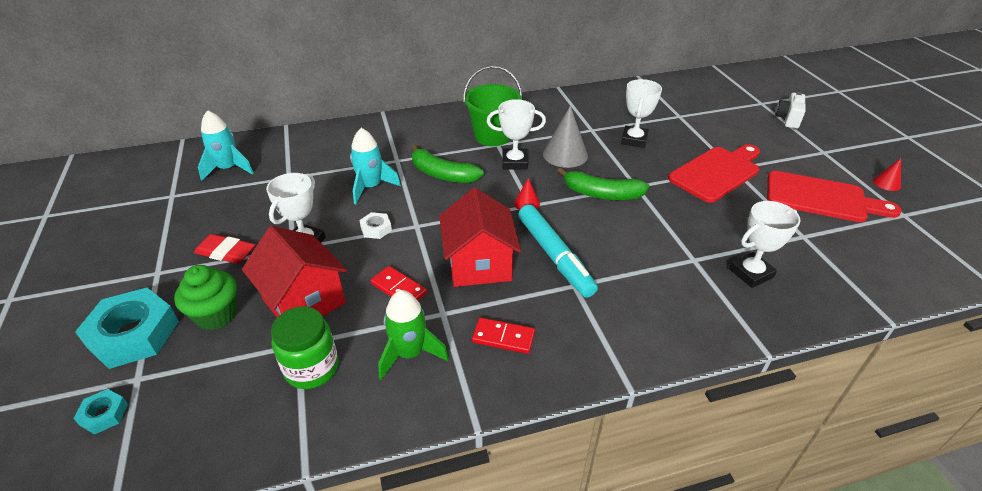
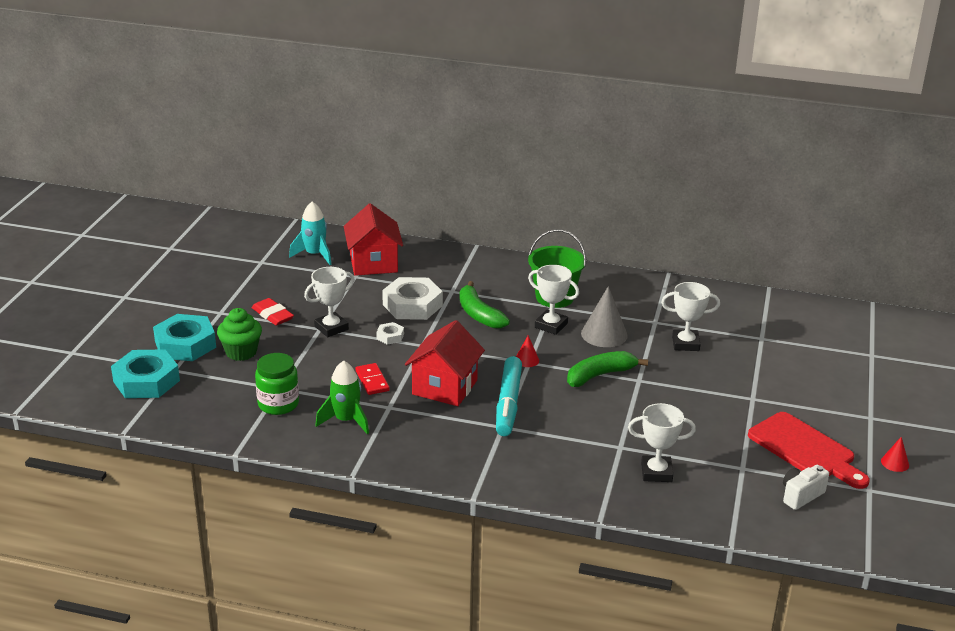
camera: 30 degrees right, 10 degrees down
turquoise nut [74,389,128,435] -> turquoise nut [111,349,180,398], size x2.16
red house [242,226,347,317] -> red house moved to [344,203,403,276]
turquoise rocket [350,128,401,204] -> white nut [382,277,443,320]
red domino [472,318,535,354] -> none
green banana [557,167,649,200] -> green banana turned 105 degrees clockwise [567,351,648,387]
white trophy [621,79,662,148] -> white trophy turned 45 degrees clockwise [661,282,720,351]
red cutting board [668,144,760,203] -> none
white camera [775,92,806,129] -> white camera moved to [783,465,829,510]

